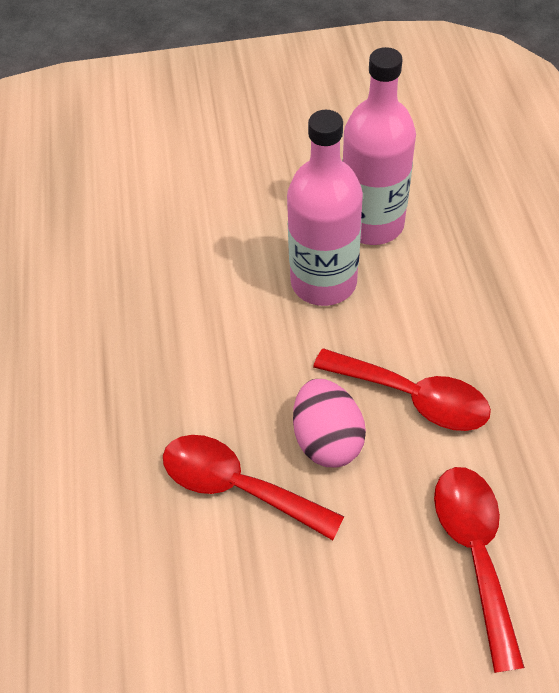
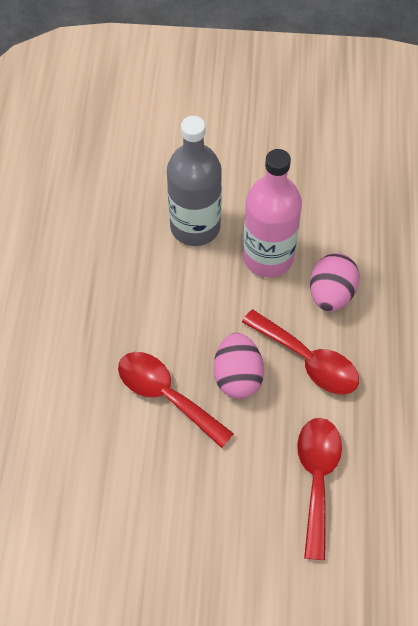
camera: 10 degrees right, 5 degrees up
pink bottle [342,47,416,245] -> none
none -> grey bottle [167,116,222,246]
none -> pink egg [310,253,359,312]

